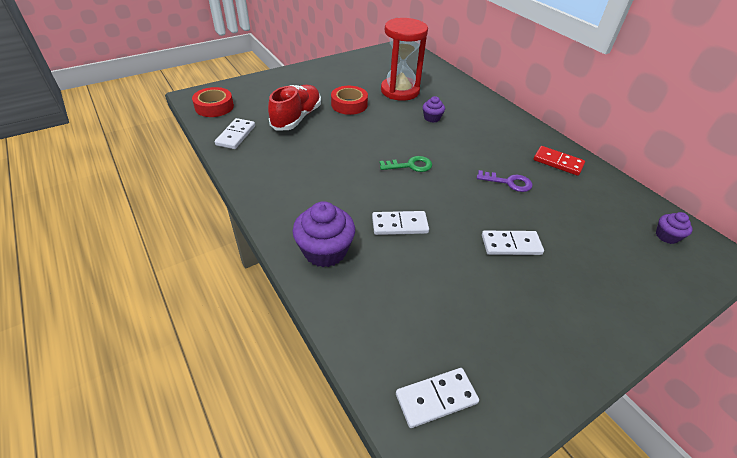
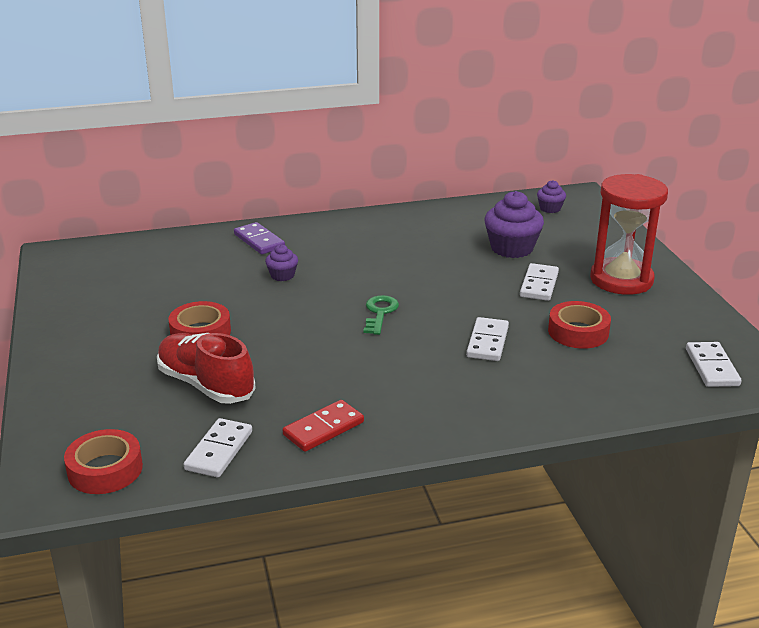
camera: 70 degrees left, 15 degrees down
white domino [215,118,255,149] -> white domino turned 75 degrees clockwise [184,418,252,477]
purple cupcake [293,201,355,267] -> purple cupcake moved to [485,191,544,258]
red hourglass [381,18,428,101] -> red hourglass moved to [590,174,668,295]
purple key [477,170,532,192] -> none
red domino [533,146,585,176] -> red domino moved to [283,400,364,452]
none -> purple domino [234,222,285,254]
none -> red tape [548,301,611,349]

